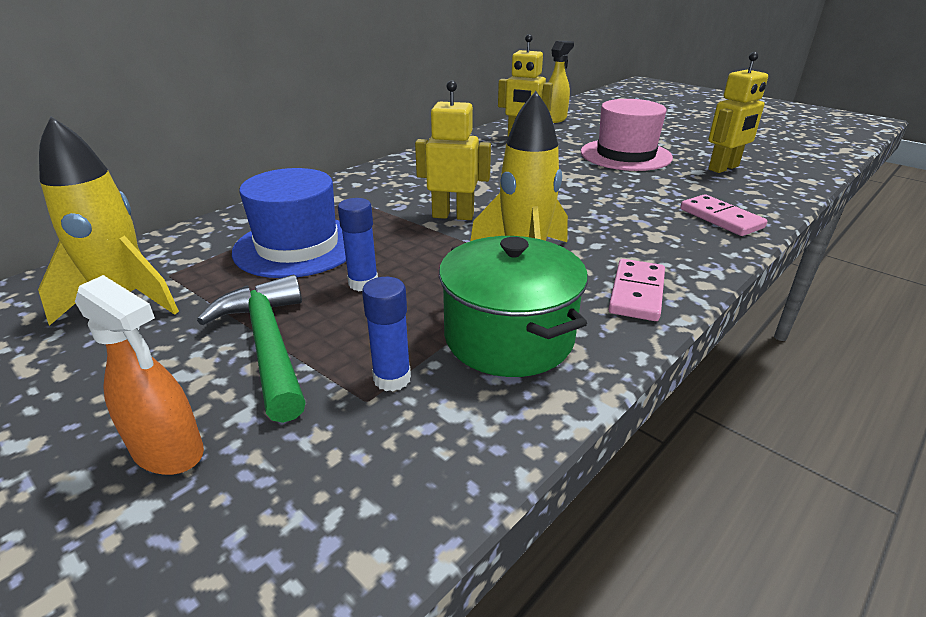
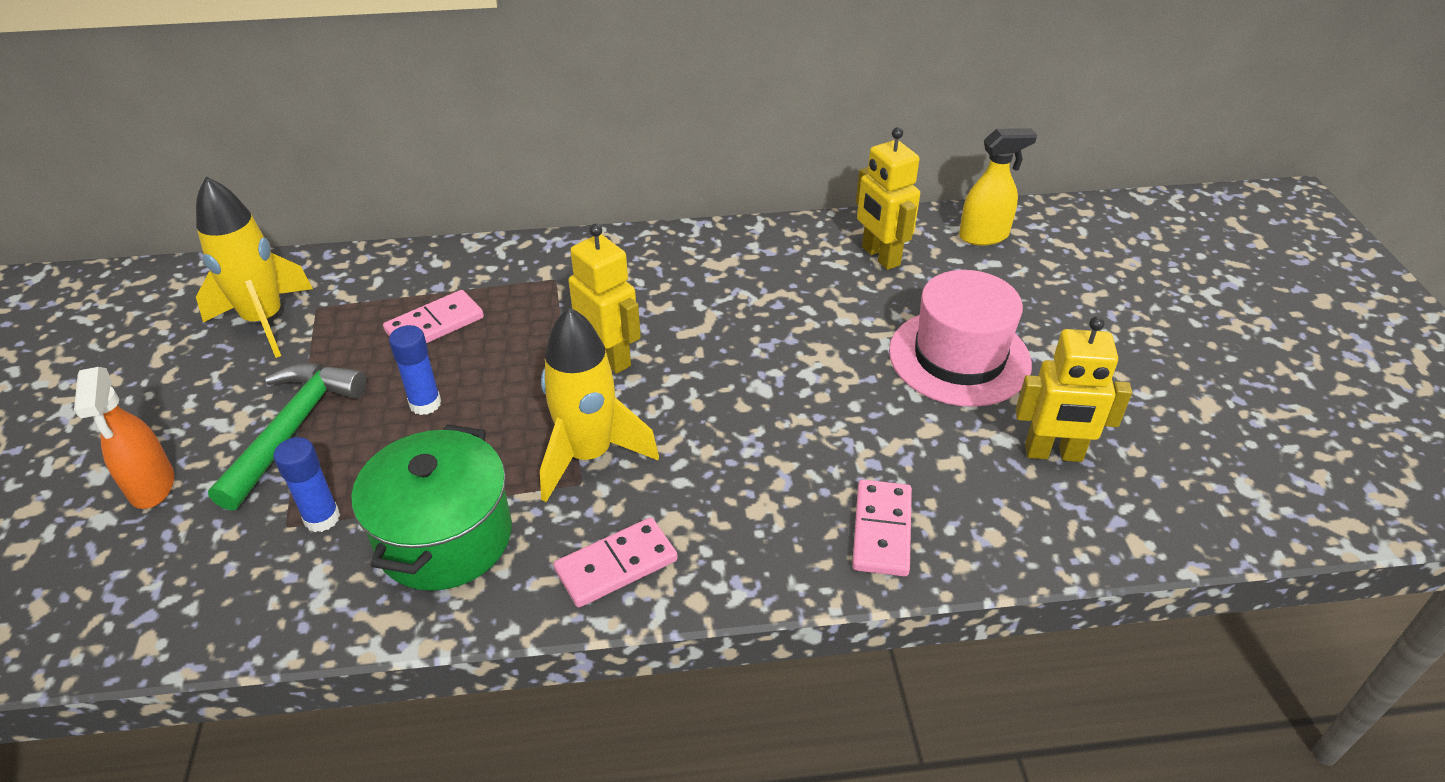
camera: 40 degrees right, 10 degrees up
blue hat [232,168,346,278] -> pink domino [383,290,484,343]

